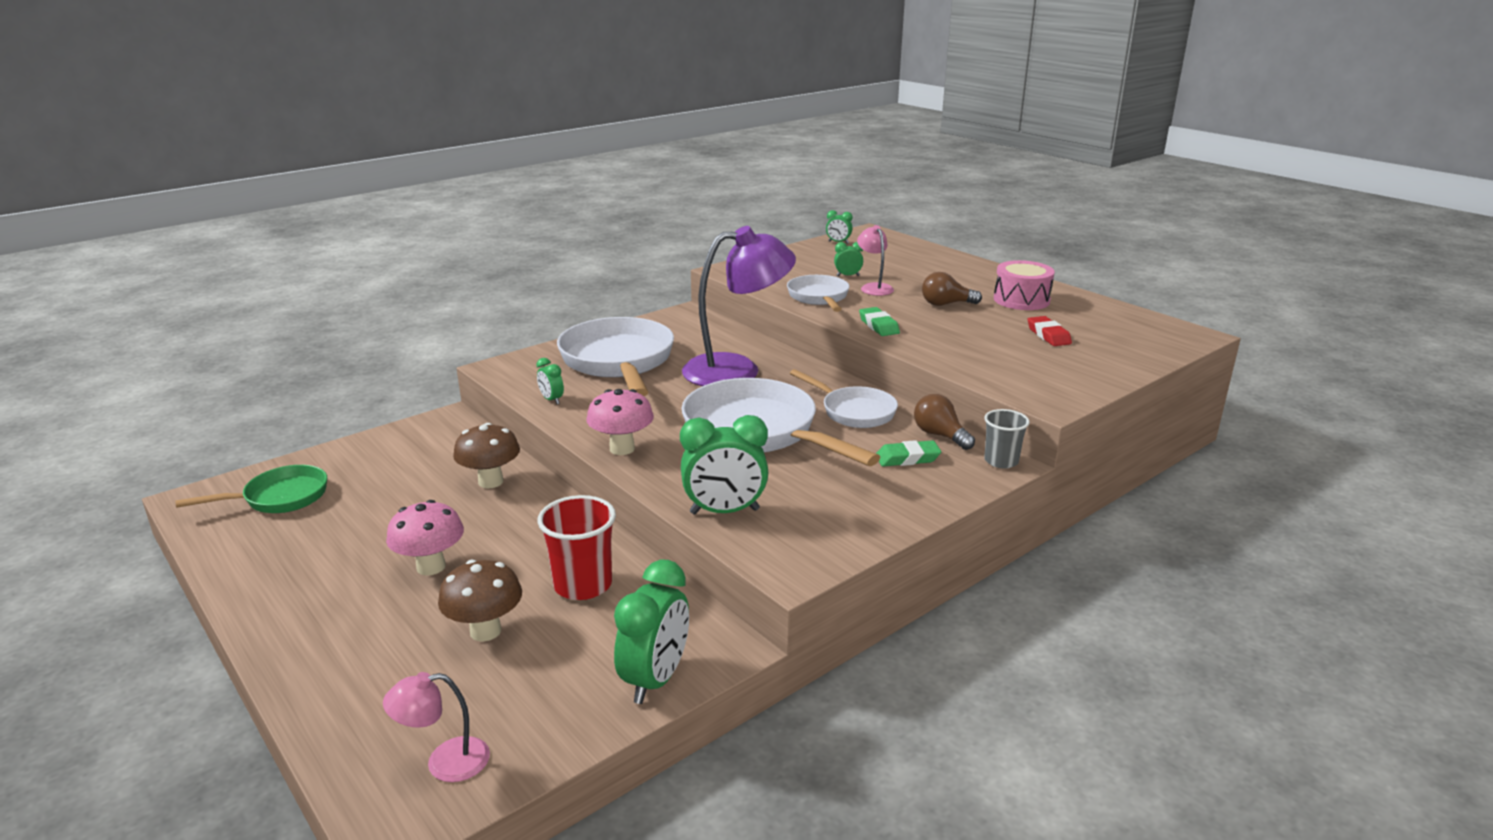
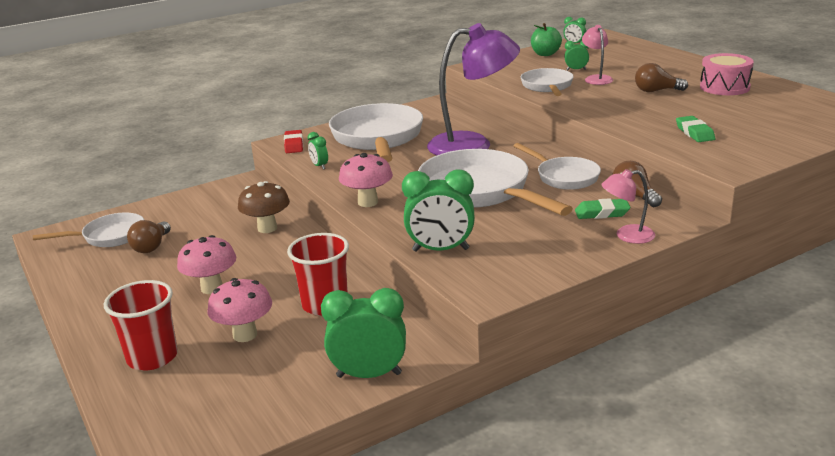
camera: 10 degrees right, 0 degrees up
green pan [175,465,327,513] -> white pan [33,213,144,247]
pink lamp [383,672,490,782] -> pink lamp moved to [601,169,655,244]
brown mushroom [438,559,522,642] -> pink mushroom [208,278,272,342]
green clock [614,560,689,704] -> green clock turned 120 degrees counterclockwise [321,288,406,378]
green eraser [859,307,900,336] -> green eraser moved to [676,116,715,142]
grey cup [984,409,1030,469] -> none
red eraser [1028,316,1072,346] -> red eraser moved to [284,130,303,153]
none -> red cup [104,280,178,370]
none -> brown light bulb [127,220,171,253]
none -> green apple [531,23,562,56]

